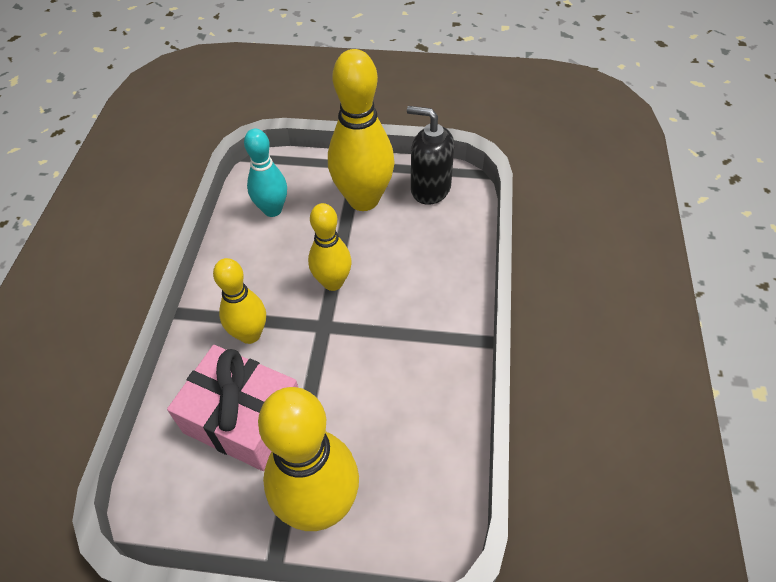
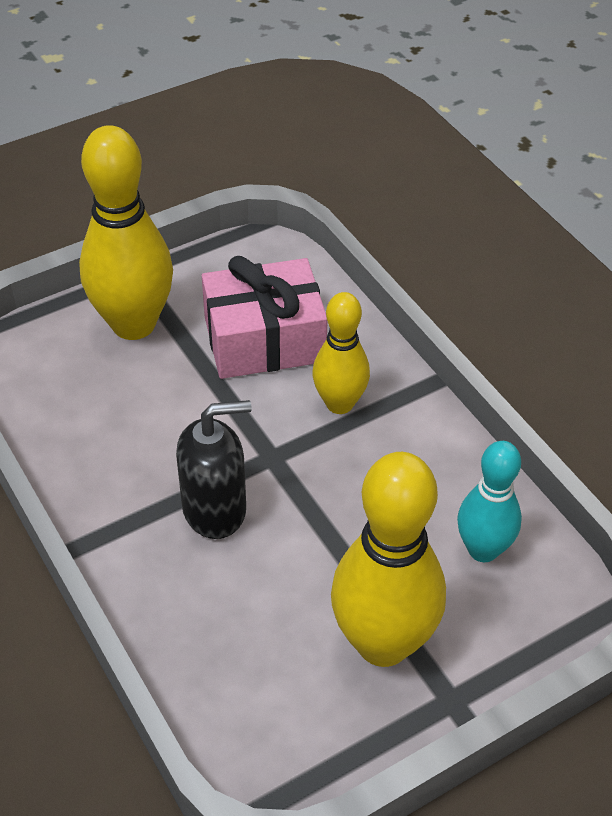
camera: 140 degrees right, 5 degrees down
yellow bowling pin [308,203,352,291] -> none
black soap dispenser [407,106,455,205] -> black soap dispenser moved to [176,400,252,539]

